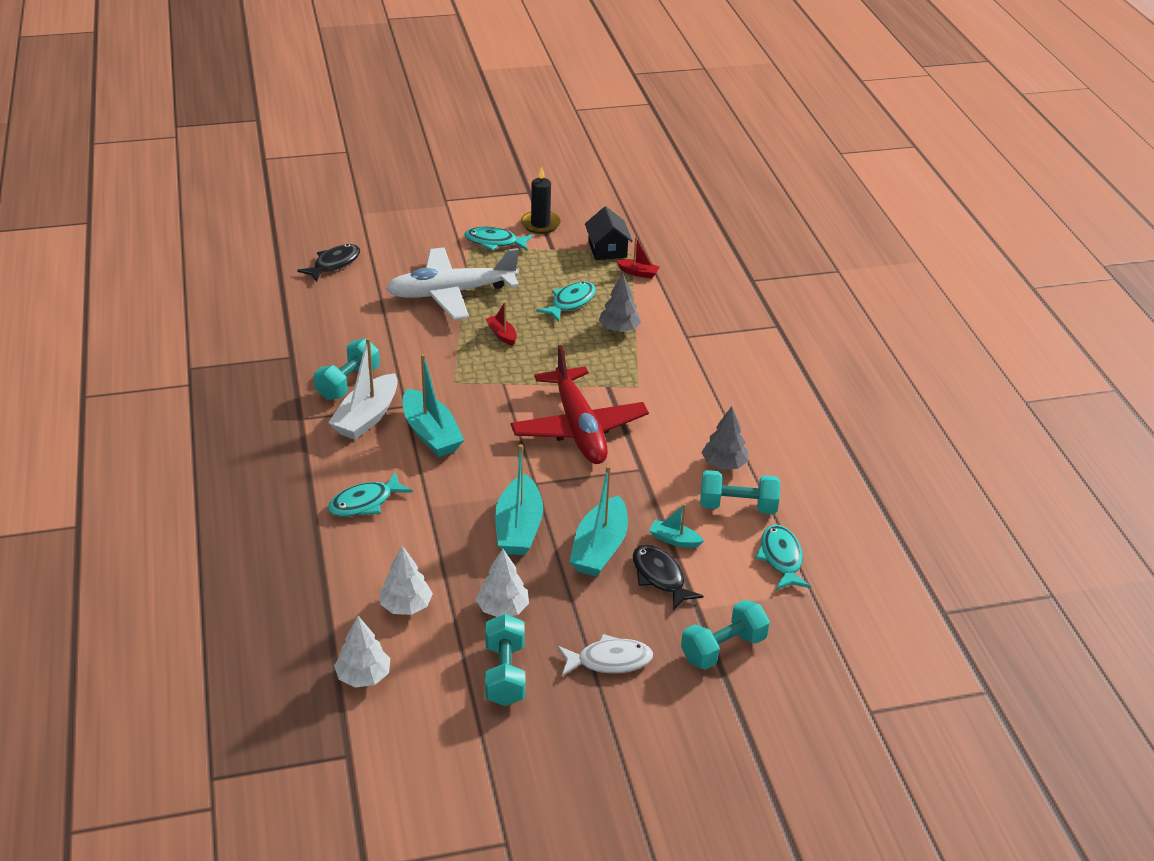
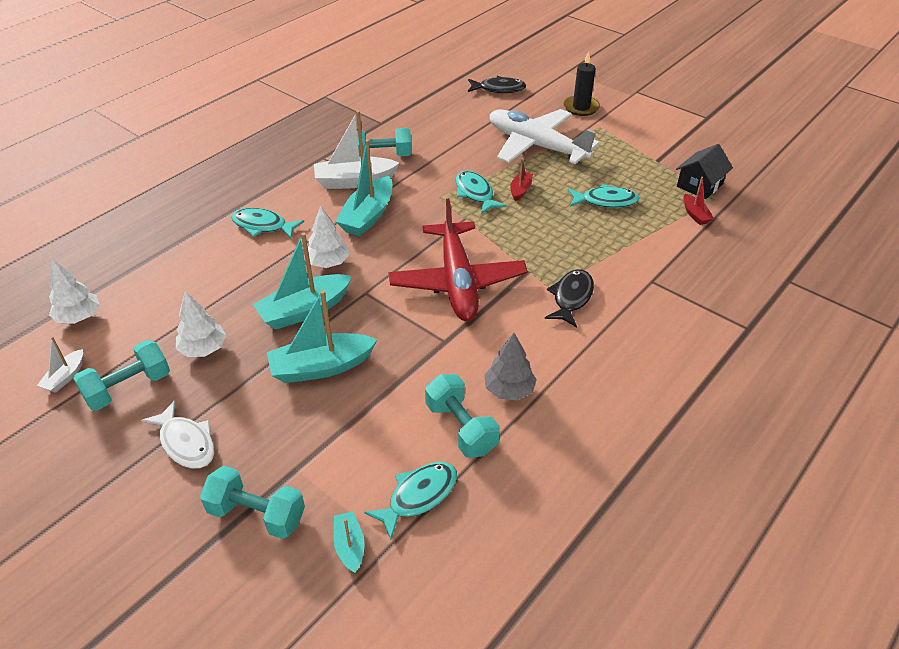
camera: 55 degrees right, 5 degrees up
white tree [380,546,433,615] -> white tree moved to [308,206,350,268]
turquoise fish [464,227,533,251] -> turquoise fish moved to [456,171,506,214]
red plane [511,345,649,464] -> red plane turned 45 degrees counterclockwise [388,199,528,321]
black candle [521,167,561,234] -> black candle moved to [563,51,600,116]
grey tree [599,273,641,332] -> none
black fish [633,545,703,611] -> black fish moved to [545,269,594,327]
turquoise boat [649,504,704,548] -> turquoise boat moved to [333,511,365,573]
none -> white boat [37,336,83,393]

